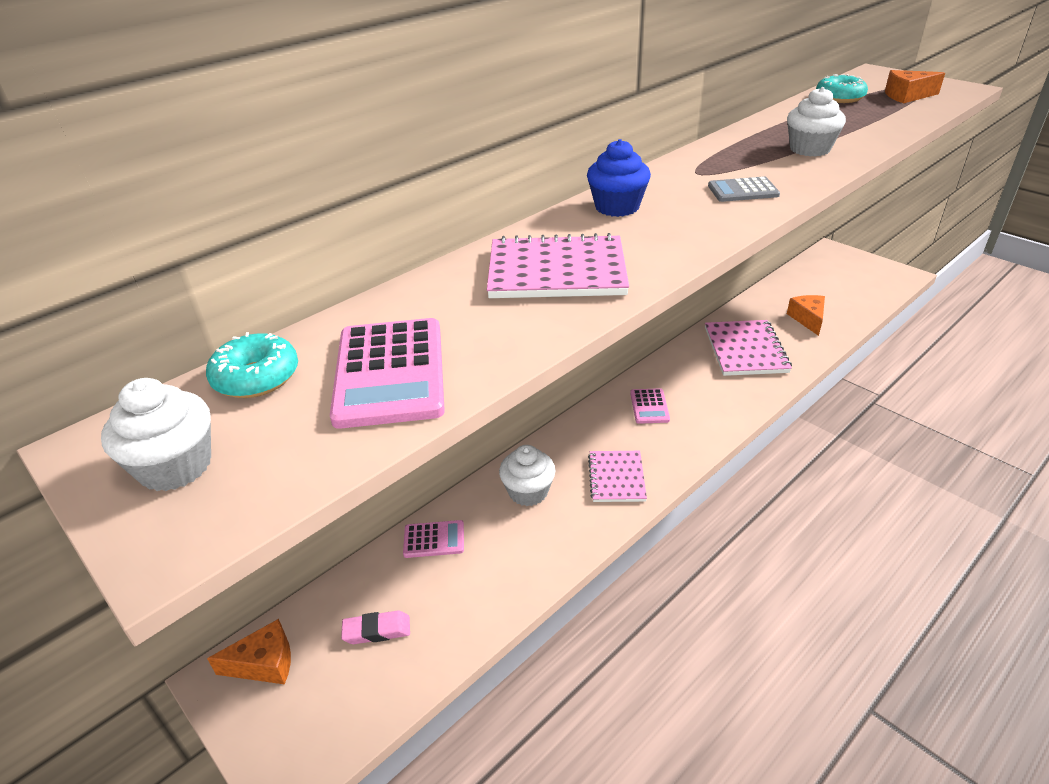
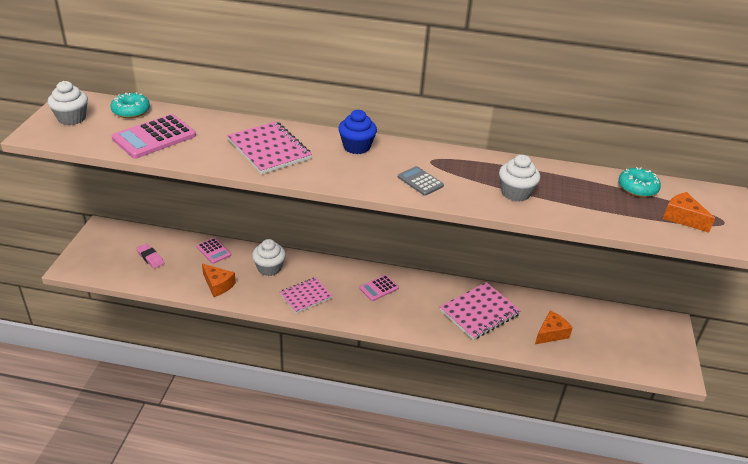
camera: 50 degrees right, 0 degrees up
orange cheese [207,619,291,684] -> orange cheese moved to [202,264,236,297]

